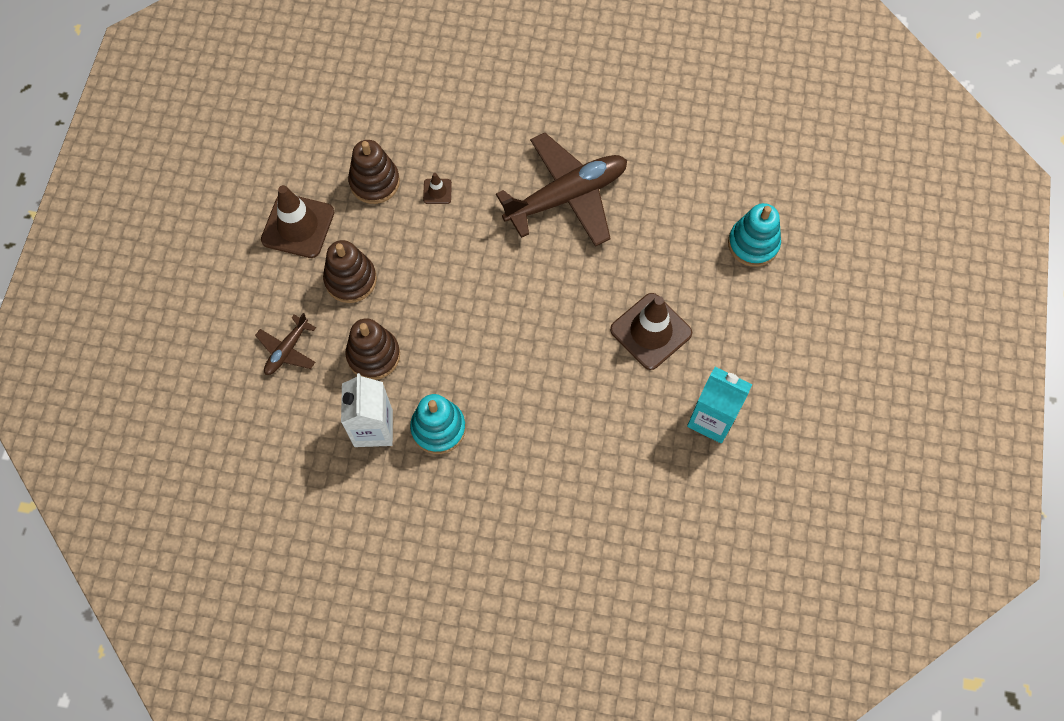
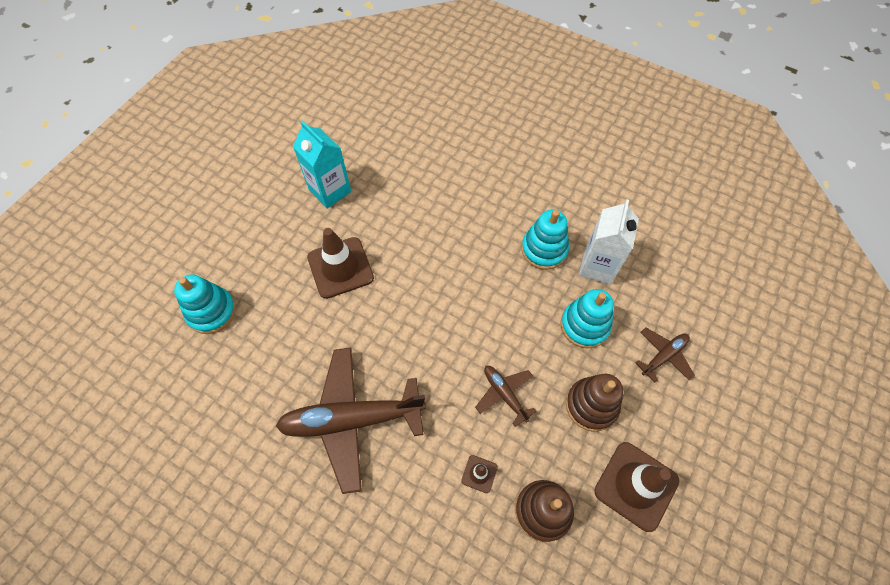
camera: 160 degrees left, 5 degrees down
brown stacking toy [346,318,400,380] -> turquoise stacking toy [561,289,614,348]
none -> brown plane [475,366,537,427]

